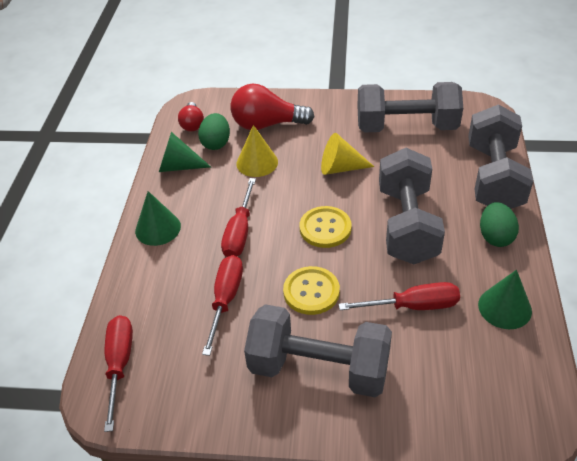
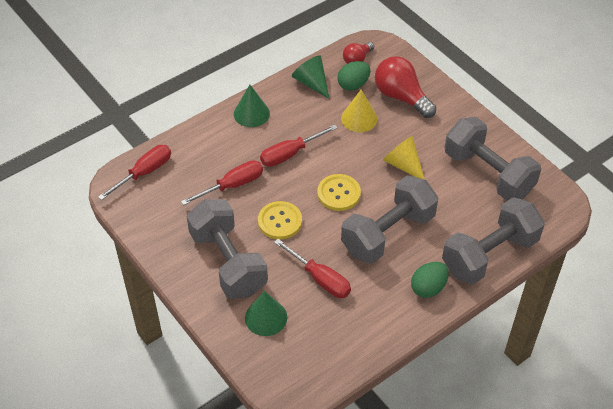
camera: 45 degrees right, 5 degrees up
green cone [478,270,532,329] -> green cone moved to [245,291,287,336]

